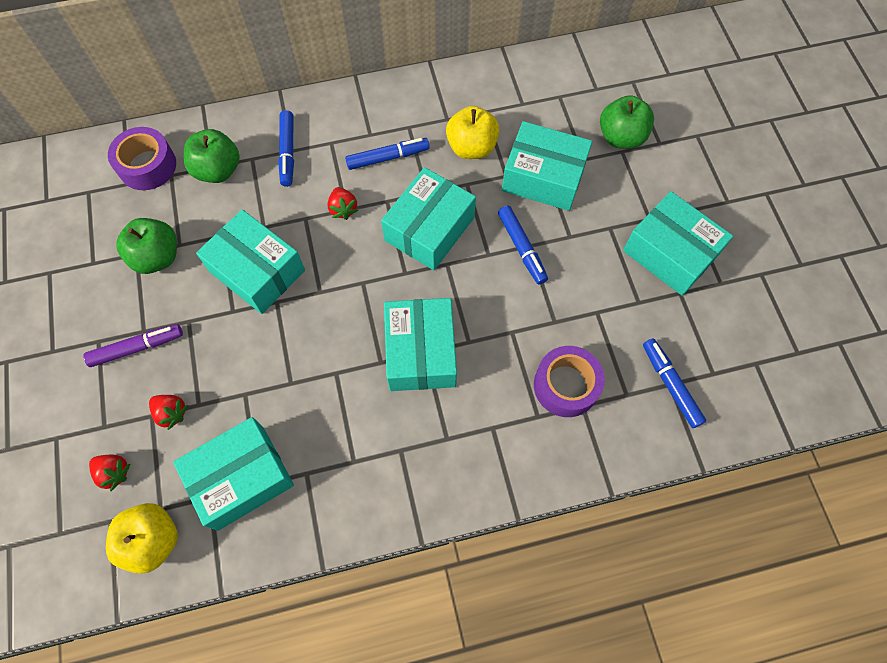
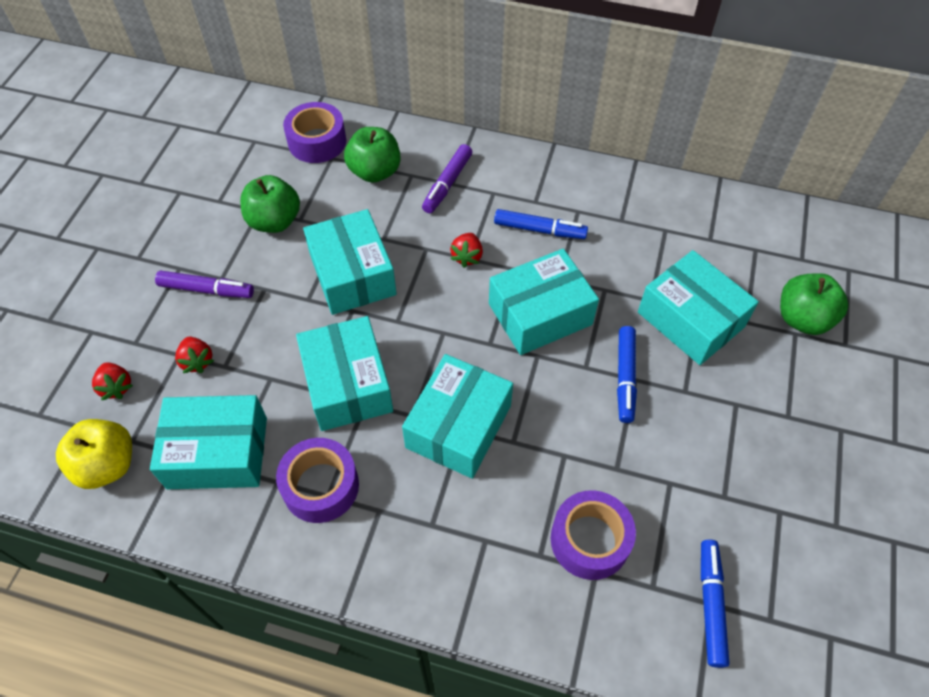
camera: 30 degrees right, 10 degrees down
blue marker [278,110,294,187] -> purple marker [422,144,472,213]
yellow apple [446,106,499,159] -> none
turquoise box [623,191,733,296] -> turquoise box moved to [296,316,393,431]
none -> purple tape [276,438,359,523]

